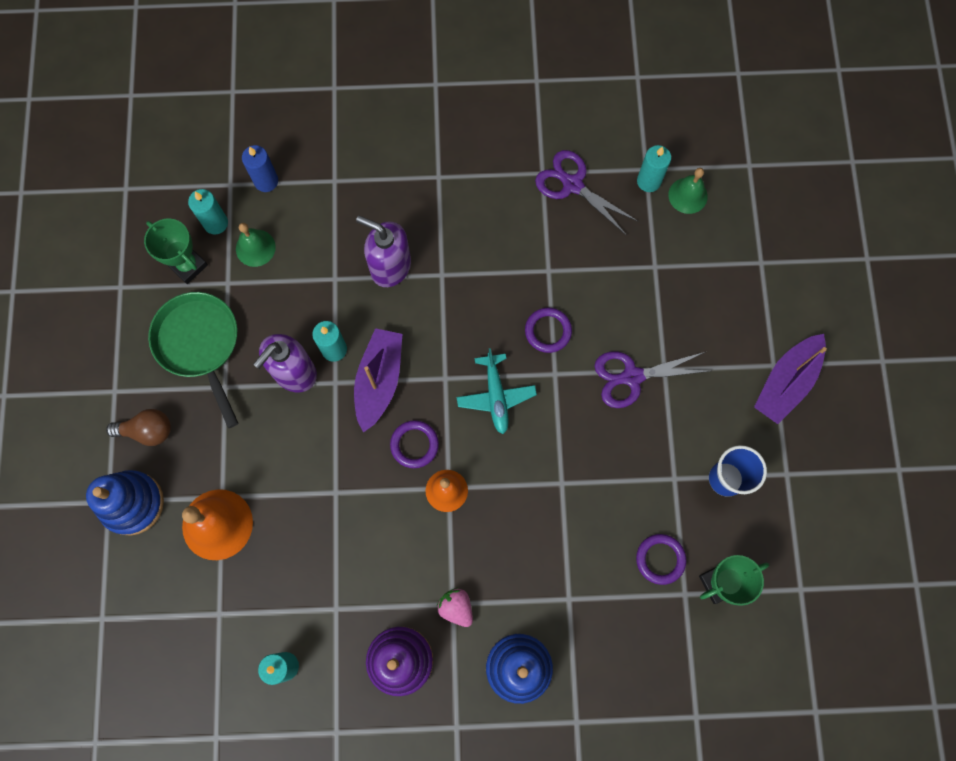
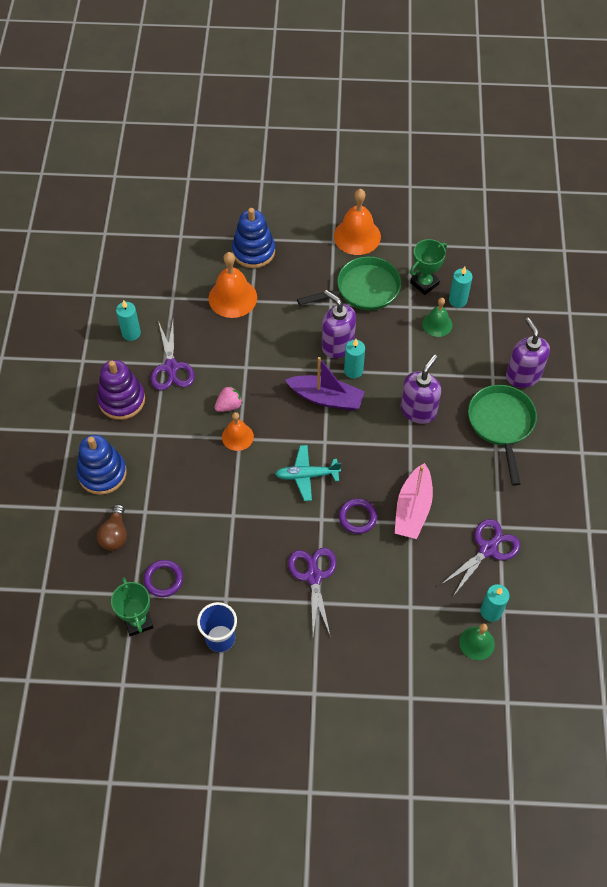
camera: 95 degrees right, 15 degrees down
brown light bulb [106,409,171,446] -> brown light bulb moved to [97,504,127,551]
blue candle [242,145,278,192] -> none
purple ring [390,420,439,468] -> none
pink strawberry [437,588,473,627] -> pink strawberry moved to [214,386,243,412]
purple boat [754,334,827,424] -> none
none -> purple scissors [151,321,195,390]
none -> orange bell [334,189,381,255]
none -> pink boat [394,463,433,539]
none -> green pan [468,385,537,486]
none -> purple soap dispenser [506,318,550,388]

